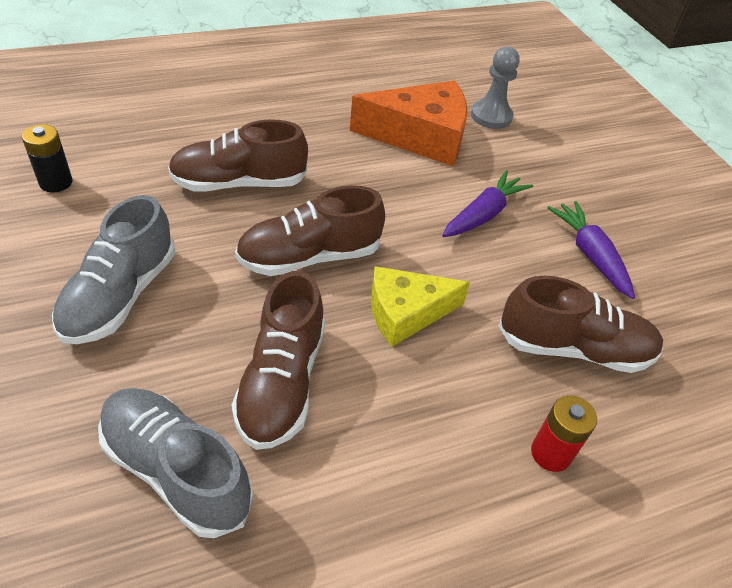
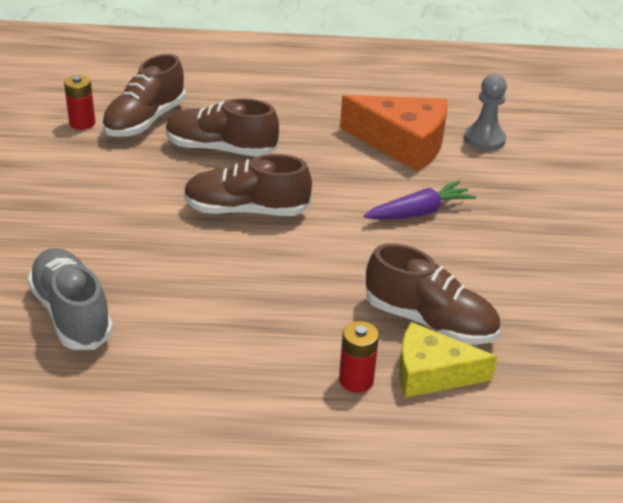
camera: 25 degrees right, 10 degrees down
black battery [22,124,73,192] -> red battery [64,75,95,130]
grey shoe [52,195,175,344] -> none
brown shoe [231,271,325,450] -> brown shoe moved to [102,54,186,137]
yellow cheese [371,266,470,347] -> yellow cheese moved to [399,322,497,398]
purple carrot [547,201,635,299] -> none

